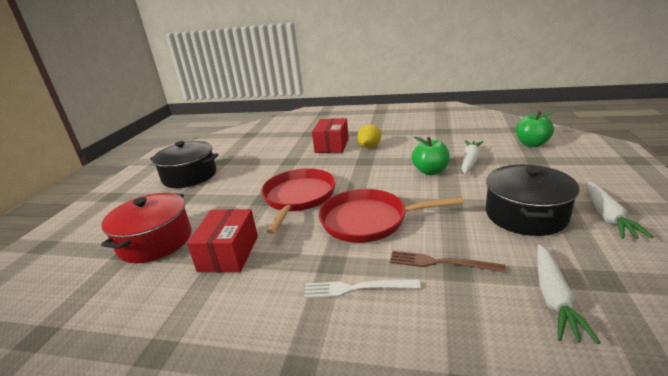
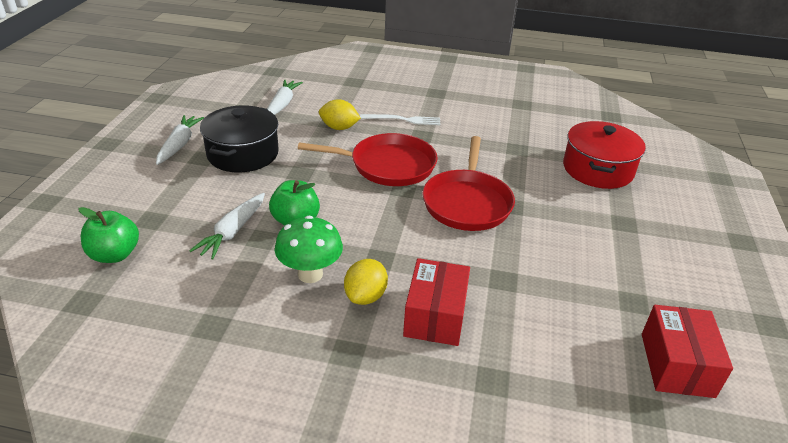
camera: 175 degrees right, 10 degrees up
black pot [150,141,219,188] -> none
red box [187,209,258,272] -> red box moved to [642,305,733,398]
brown fork [390,251,506,273] -> yellow lemon [319,99,361,130]
none -> green mushroom [275,216,343,283]

